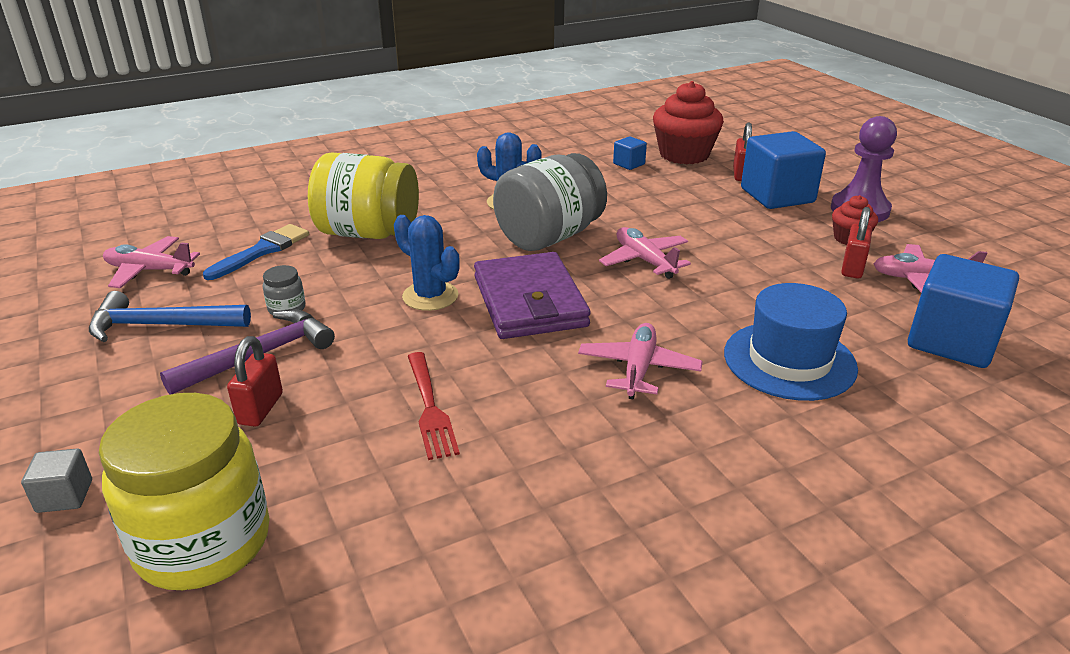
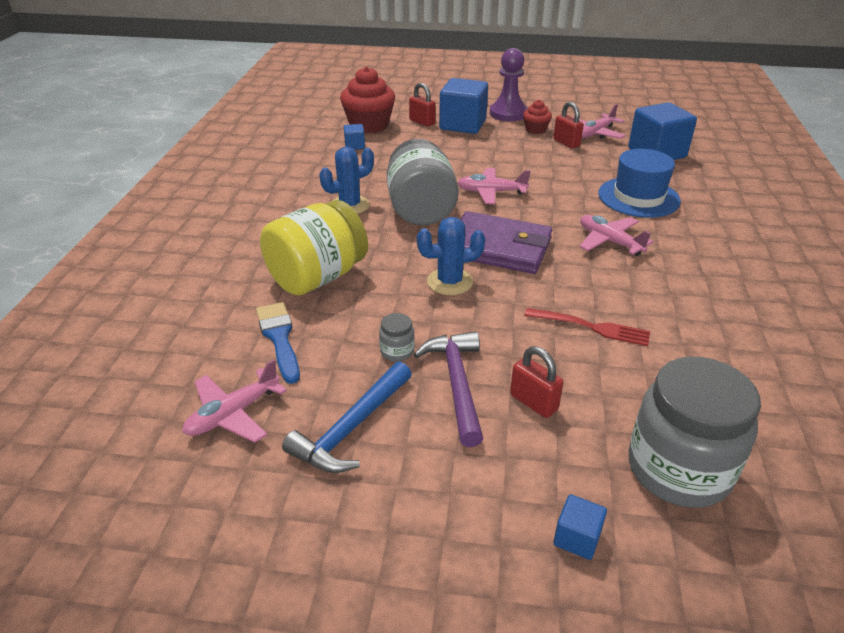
camera: 55 degrees left, 5 degrees up
grey cube [21,449,92,513] -> blue cube [554,494,607,560]
yellow jar [99,393,270,590] -> grey jar [629,357,761,508]

